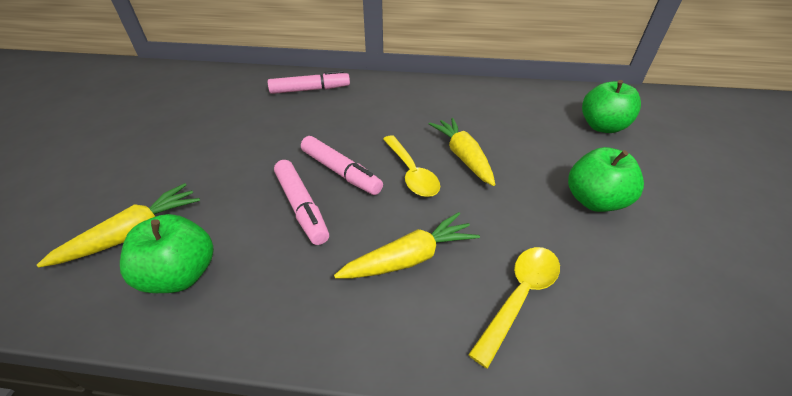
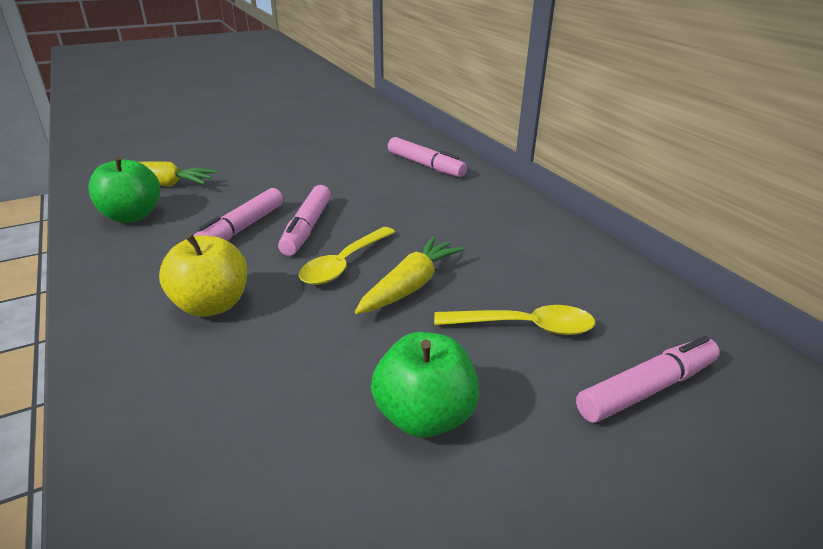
camera: 55 degrees right, 10 degrees down
yellow carrot [334,212,480,279] -> yellow apple [159,234,247,317]
yellow spoon [468,247,560,369] -> yellow spoon moved to [434,305,595,335]
green apple [582,80,641,133] -> pink marker [576,336,720,423]

